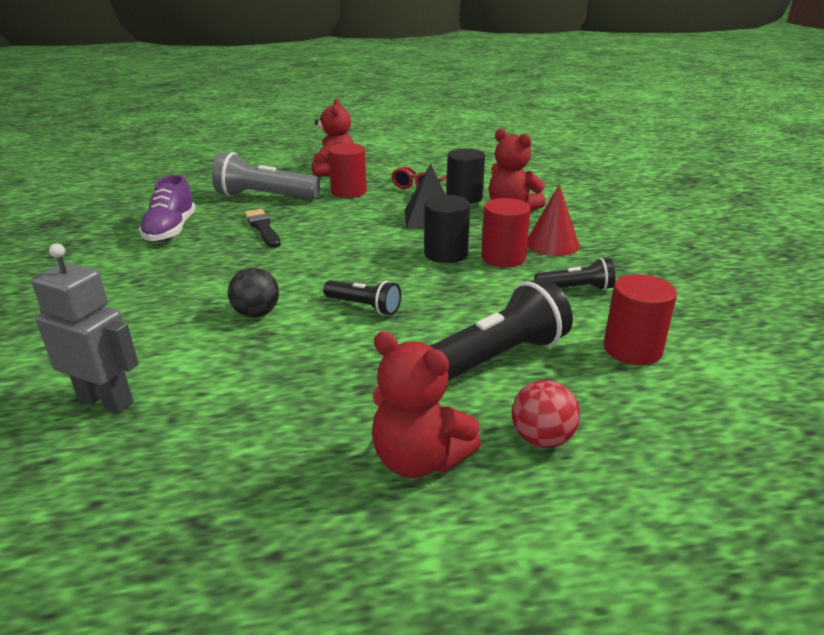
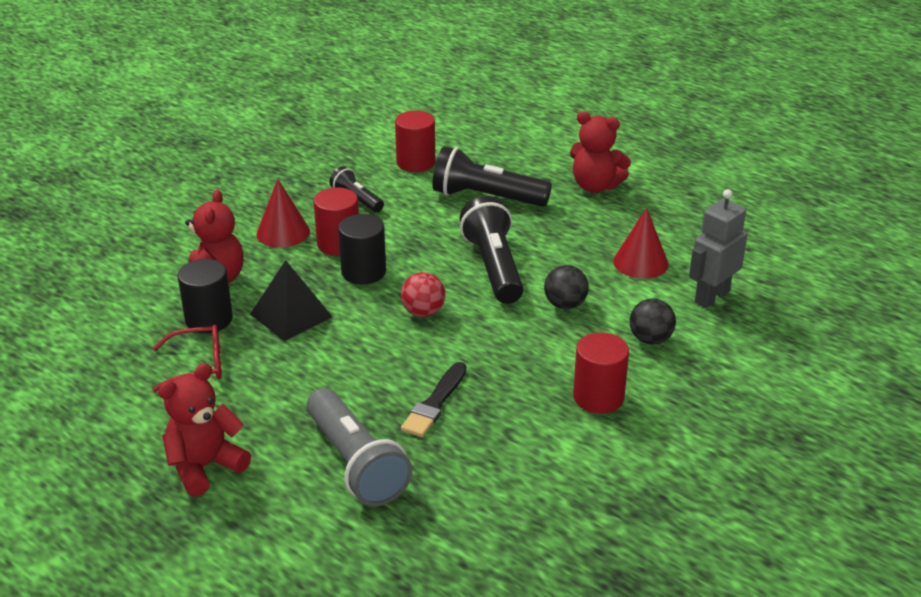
camera: 130 degrees left, 5 degrees up
grey robot [31,243,139,414] -> grey robot turned 60 degrees clockwise [689,189,747,308]
purple shoe [139,175,196,242] -> none
black flashlight [323,280,401,315] -> black flashlight [460,196,523,304], size x1.81
red cylinder [328,144,367,198] -> red cylinder moved to [573,332,629,414]
red teddy bear [372,331,481,478] -> red teddy bear turned 120 degrees clockwise [570,111,631,193]
red ball [512,380,580,448] -> red ball moved to [401,272,445,317]
none -> red cone [613,208,669,279]
none -> black ball [630,299,676,345]

